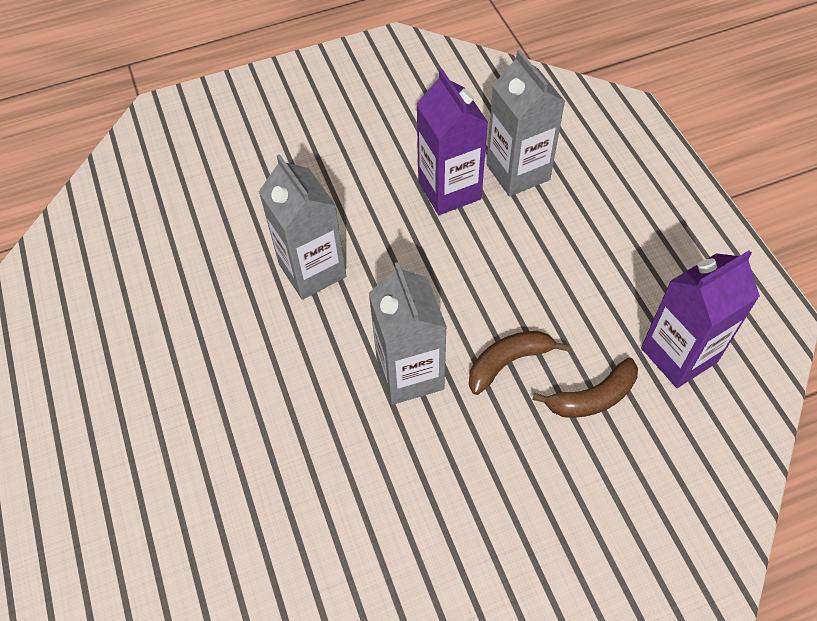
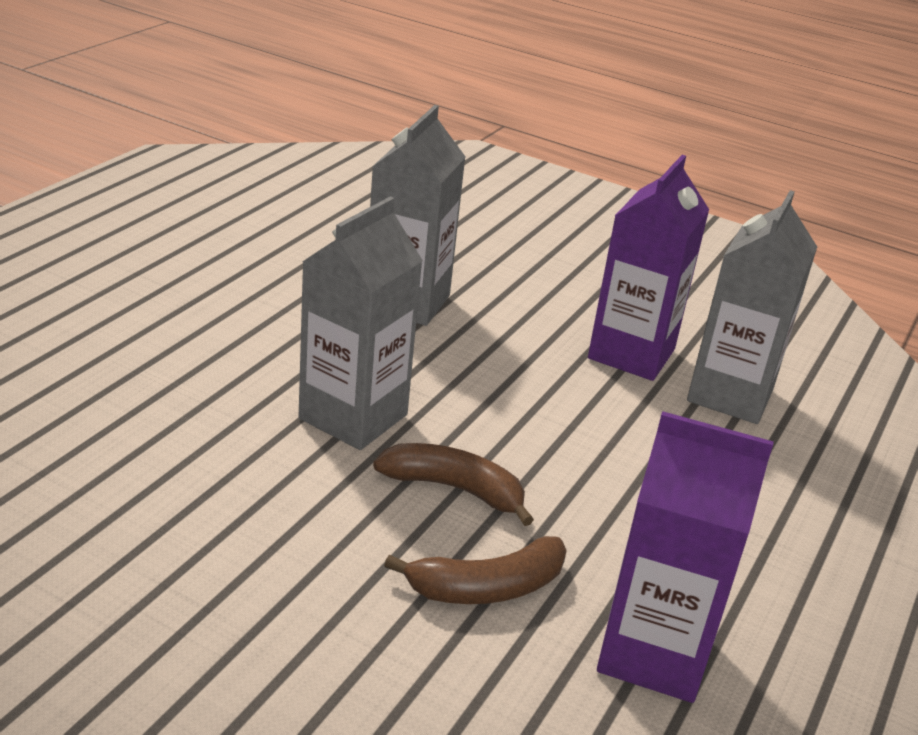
camera: 45 degrees right, 25 degrees down
brown banana [532,358,638,418] -> brown banana turned 45 degrees counterclockwise [384,536,567,604]

